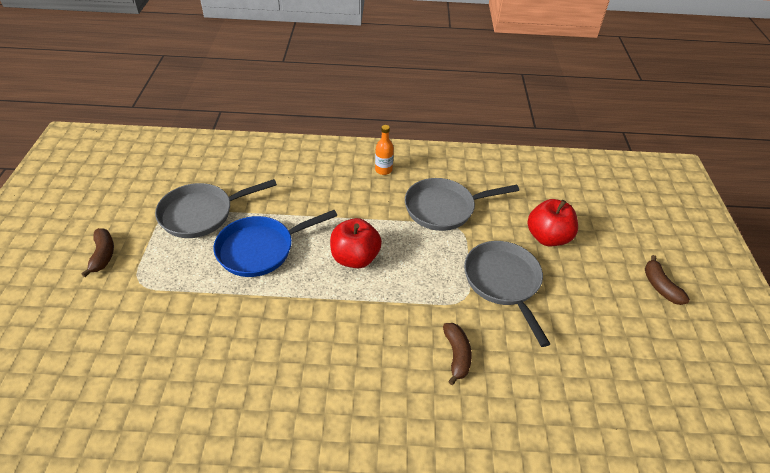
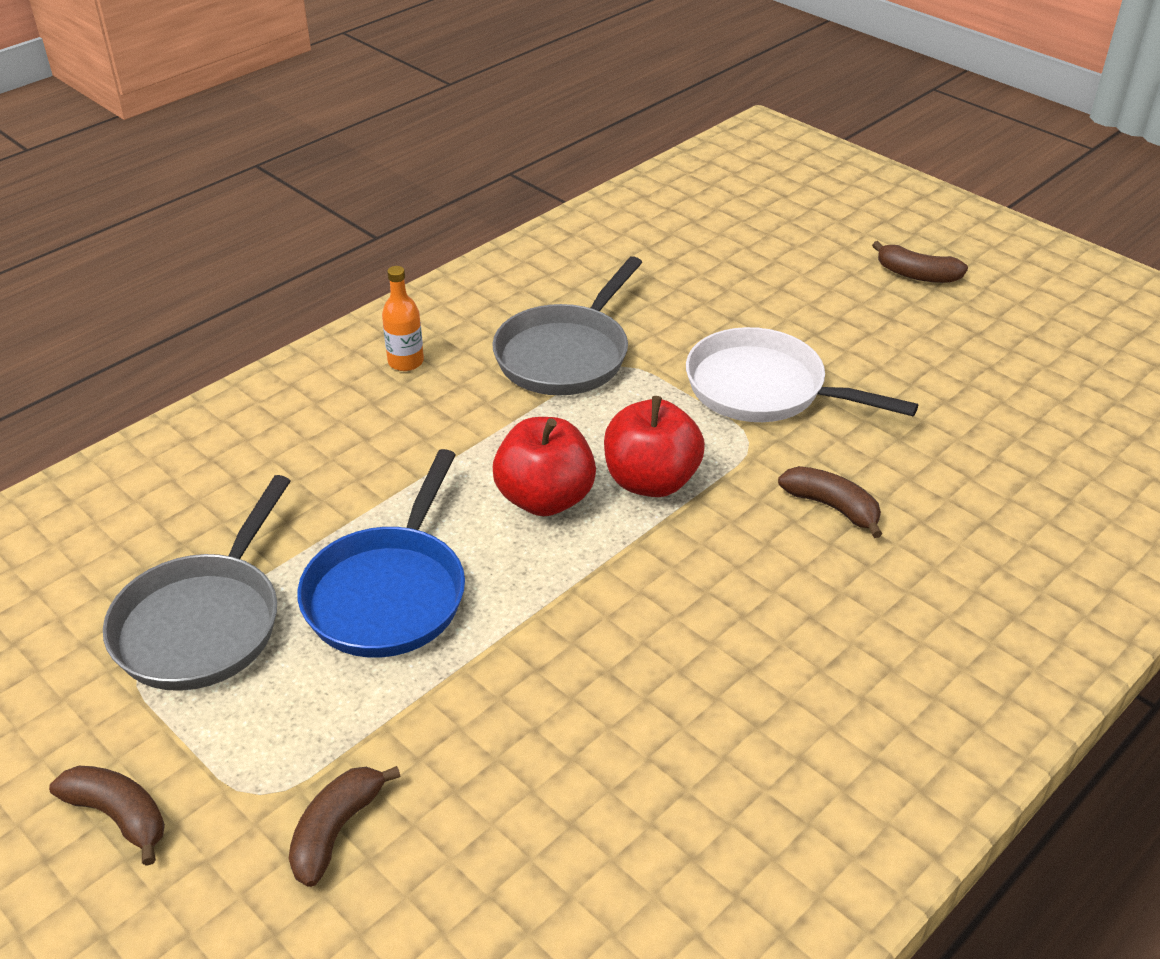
camera: 45 degrees left, 5 degrees down
grey pan [464,241,550,347] -> white pan [686,327,918,422]
red apple [528,199,578,246] -> red apple moved to [604,396,705,497]
none -> brown banana [289,766,401,887]

